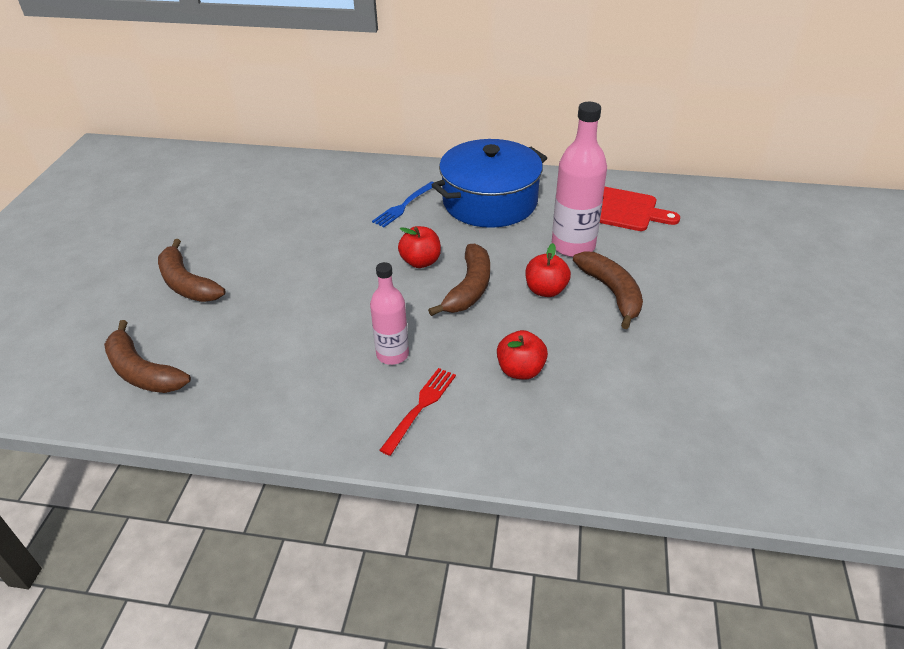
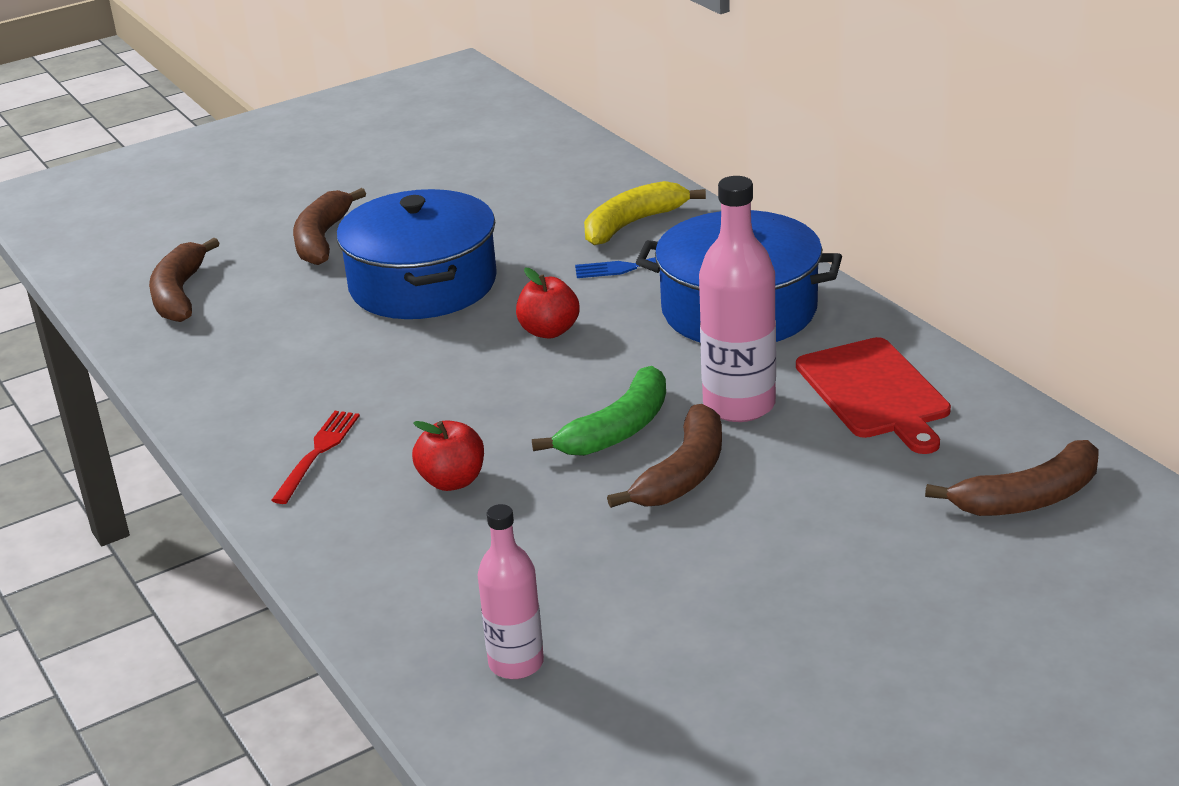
camera: 50 degrees right, 10 degrees down
pink bottle [370,262,409,365] -> pink bottle moved to [478,504,544,679]
red fork [380,368,456,456] -> red fork turned 60 degrees counterclockwise [271,411,360,504]
brown banana [428,244,490,316] -> brown banana moved to [925,440,1099,516]
red apple [525,243,571,297] -> green banana [532,366,666,456]
none -> blue pot [336,189,497,319]
none -> yellow banana [584,181,706,245]

